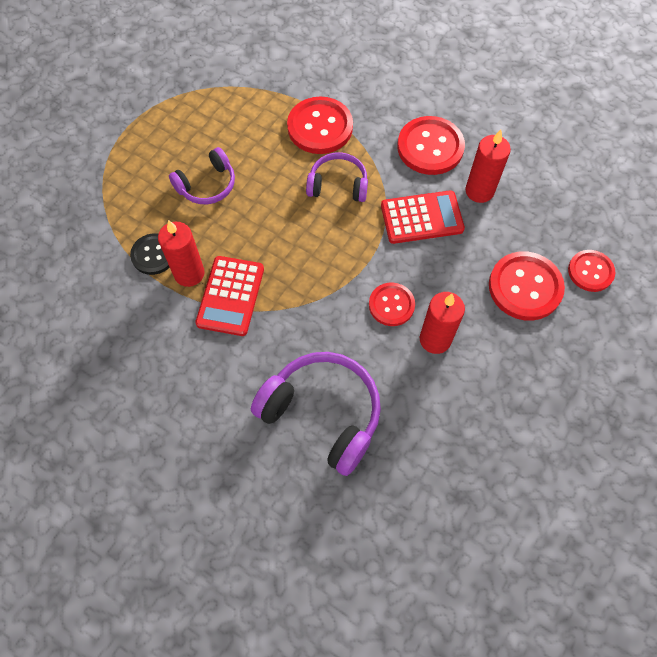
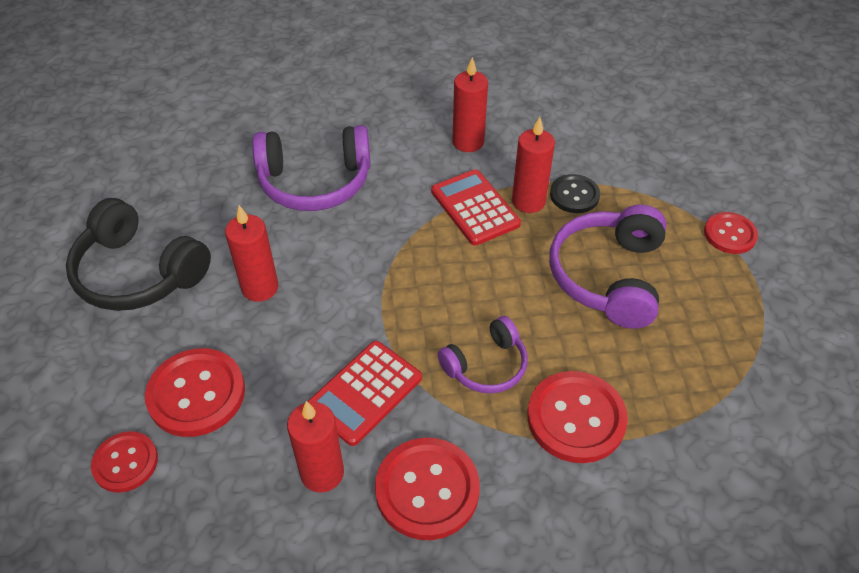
camera: 140 degrees right, 15 degrees down
purple headphones [169,147,235,204] -> purple headphones [549,205,667,329], size x1.68
red button [369,283,415,326] -> red button moved to [704,212,758,254]
none -> black headphones [66,198,211,311]
none -> red candle [452,57,488,152]

